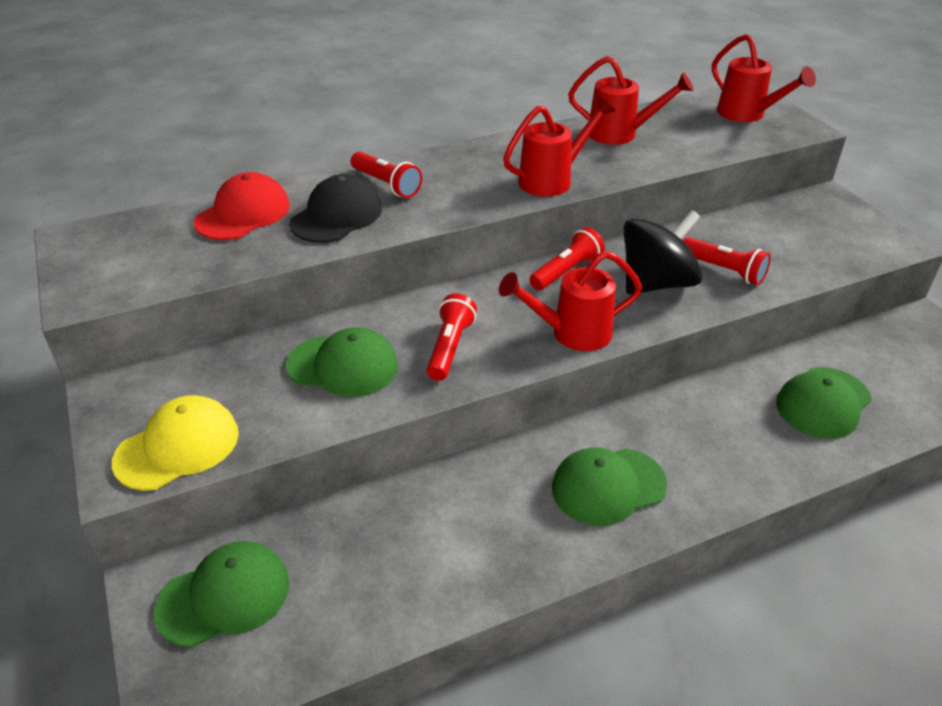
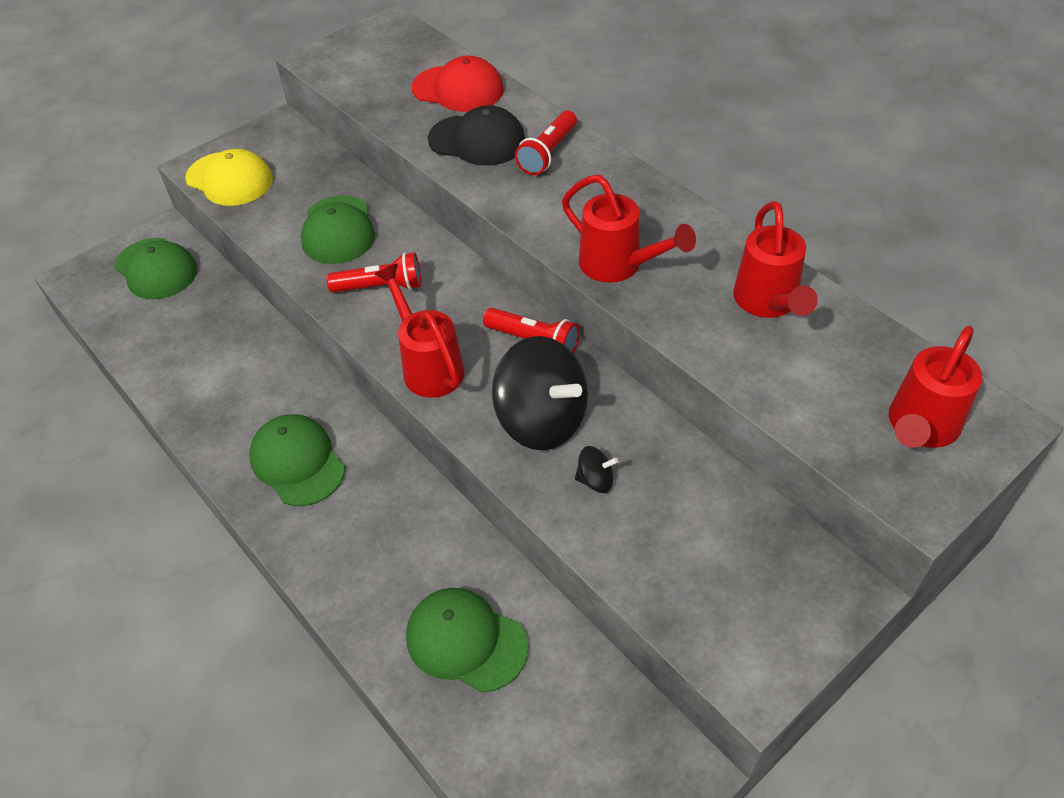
camera: 75 degrees right, 10 degrees up
red flashlight [683,237,771,285] -> black spinning top [575,446,618,493]

